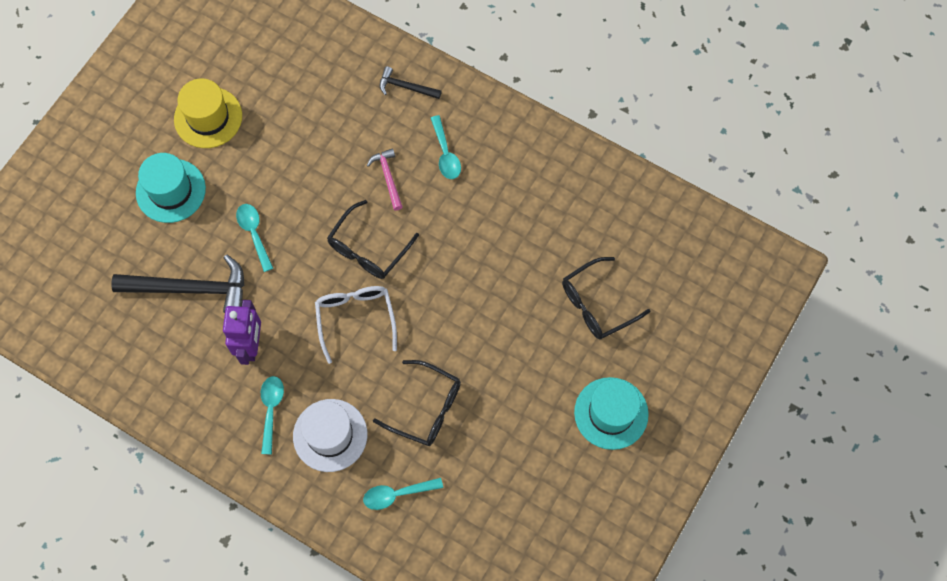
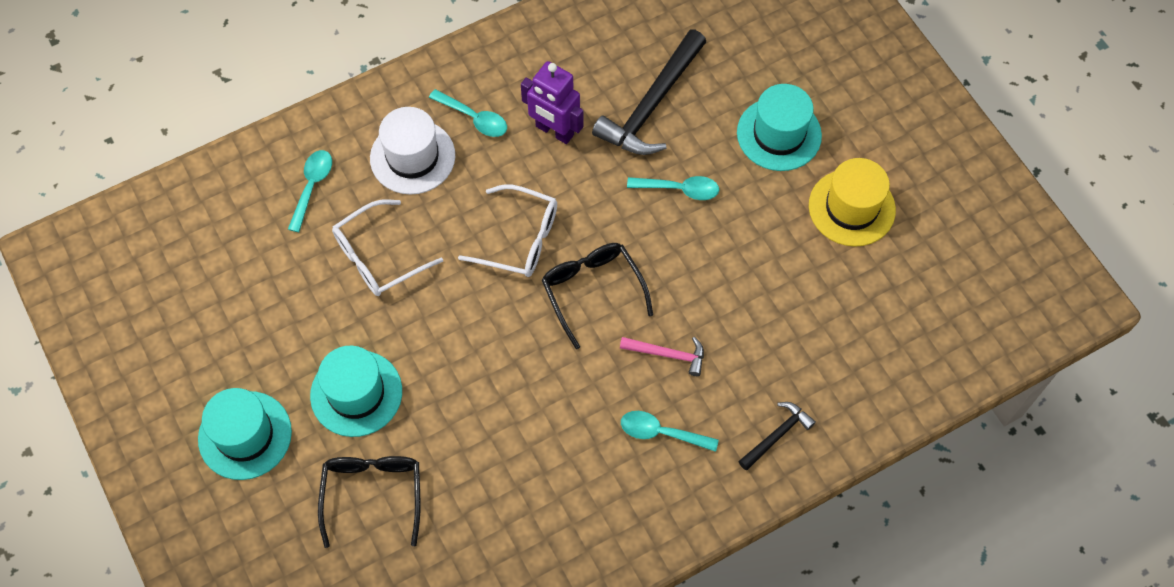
camera: 120 degrees right, 5 degrees down
black glasses [373,360,461,446] -> white glasses [332,199,443,296]
none -> turquoise hat [310,346,402,437]

